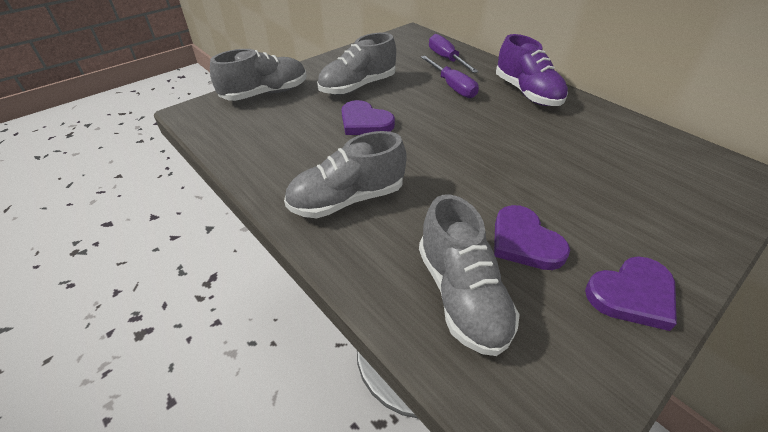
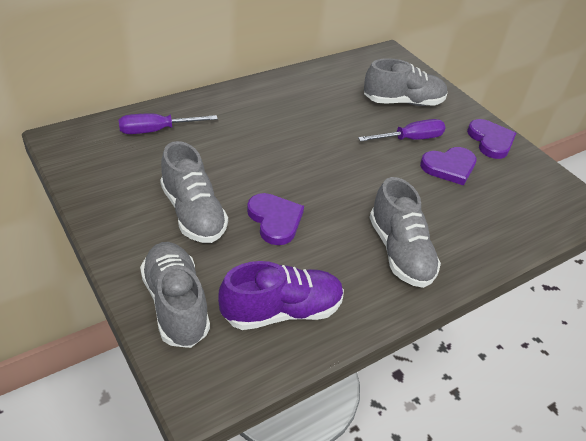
camera: 85 degrees left, 0 degrees up
purple heart [341,100,395,135] -> purple heart turned 75 degrees counterclockwise [247,193,304,245]
grey shoe [419,194,520,356] -> grey shoe moved to [364,58,448,106]
purple screwdriver [421,56,479,98] -> purple screwdriver moved to [358,119,446,142]
purple shoe [496,34,568,106] -> purple shoe moved to [218,261,344,330]

